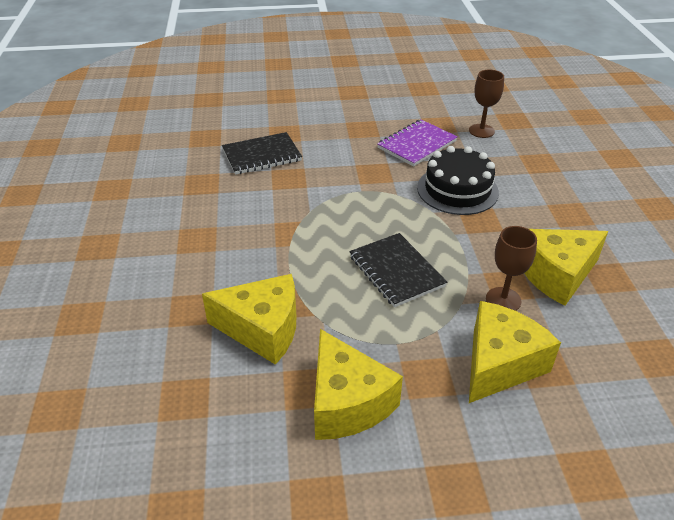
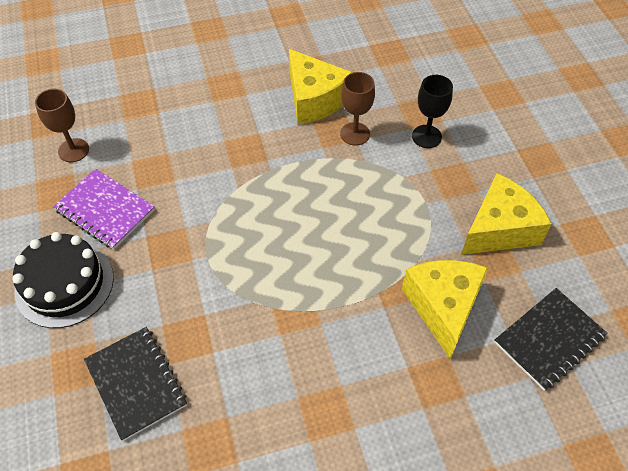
camera: 100 degrees left, 15 degrees up
black notebook [349,233,447,307] -> black notebook moved to [494,288,608,391]
black cake [417,146,499,215] -> black cake moved to [12,232,114,328]
yellow cheese [469,301,561,403] -> black goblet [412,75,453,148]

